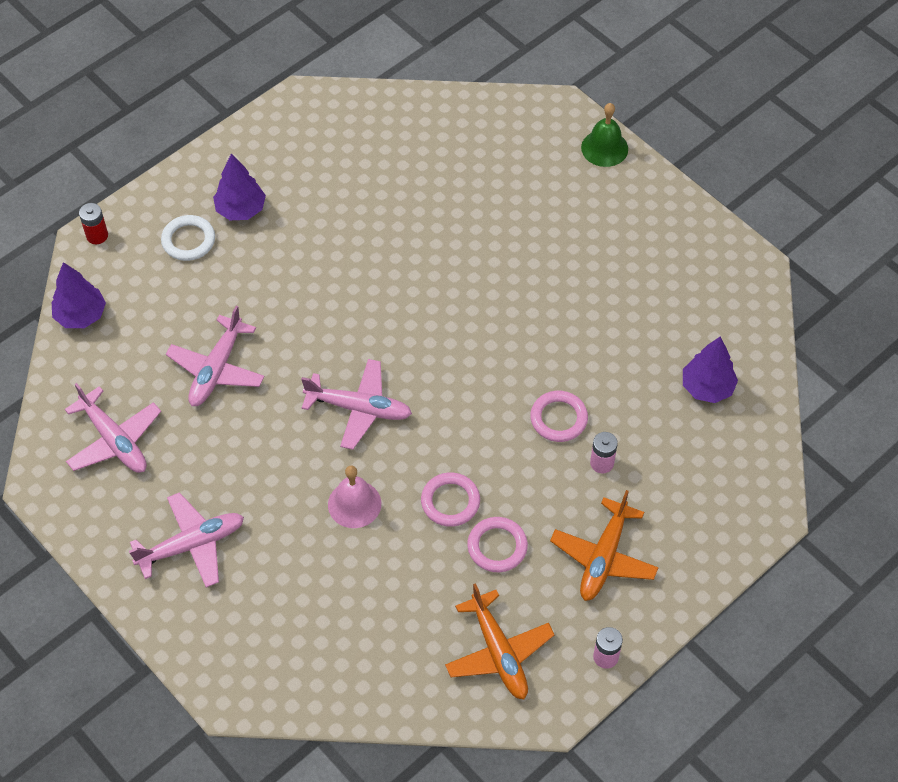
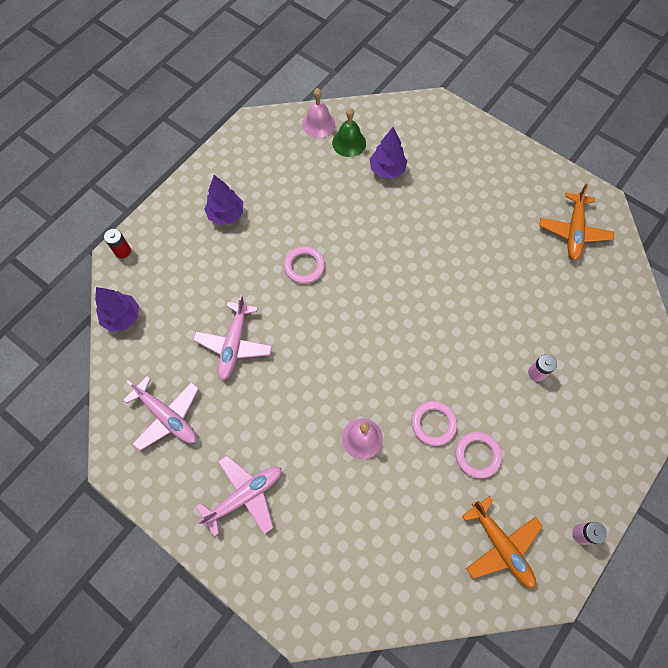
camera: 10 degrees left, 10 degrees up
white ring [161,215,215,261] -> none
pink plane [301,359,412,450] -> none
pink ring [530,391,588,442] -> pink ring moved to [284,246,325,284]
orange plane [550,490,659,601] -> orange plane moved to [539,184,614,260]
green bell [581,103,628,167] -> green bell moved to [332,108,366,157]
purple tree [683,336,738,403] -> purple tree moved to [370,127,407,178]
none -> pink bell [302,88,335,138]

